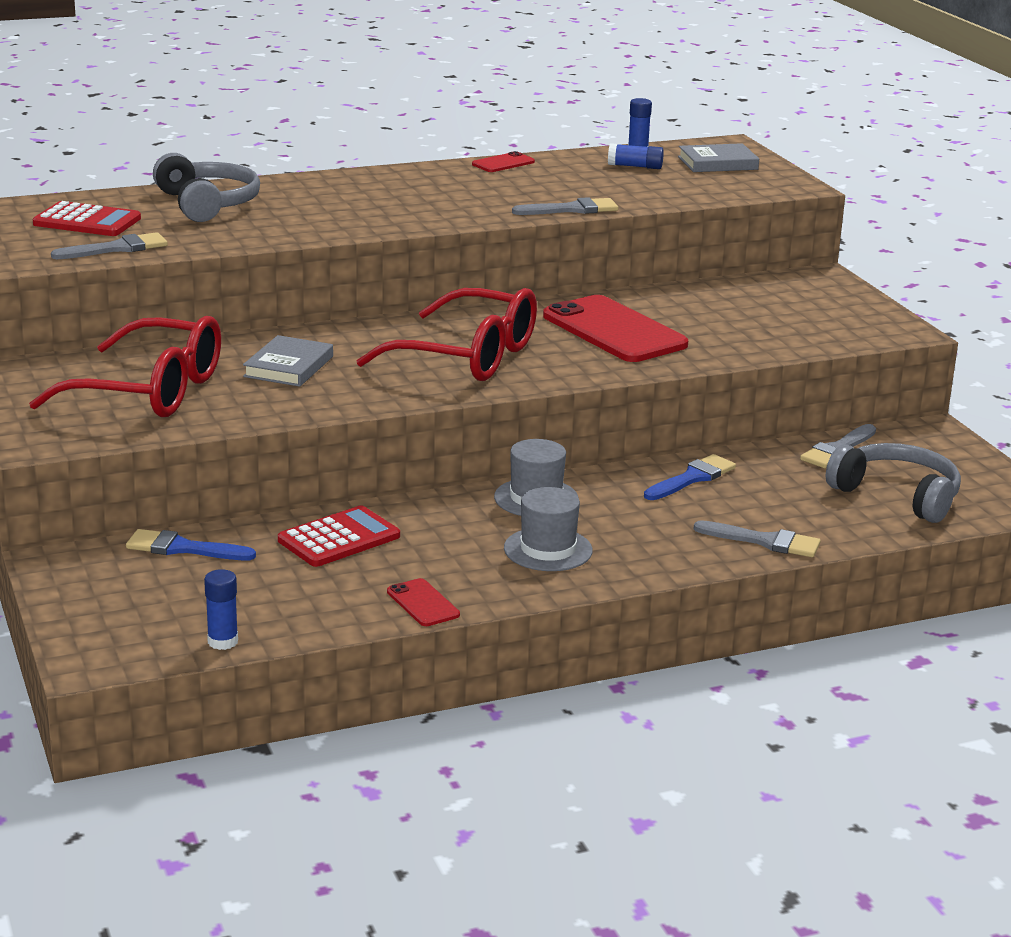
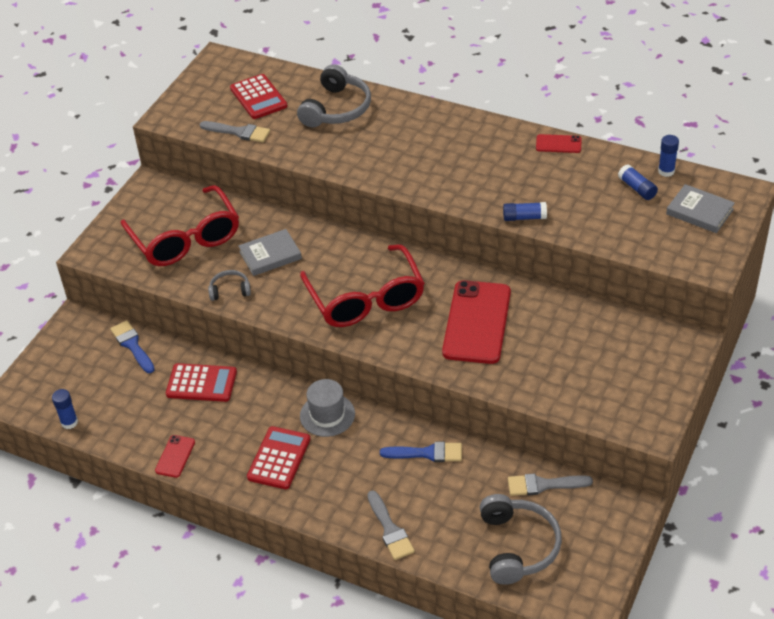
camera: 50 degrees right, 20 degrees up
grey hat [504,487,593,571] -> red calculator [247,426,310,489]
grey brush [512,197,618,215] -> blue glue stick [503,202,547,221]
none -> grey headphones [208,270,251,301]

